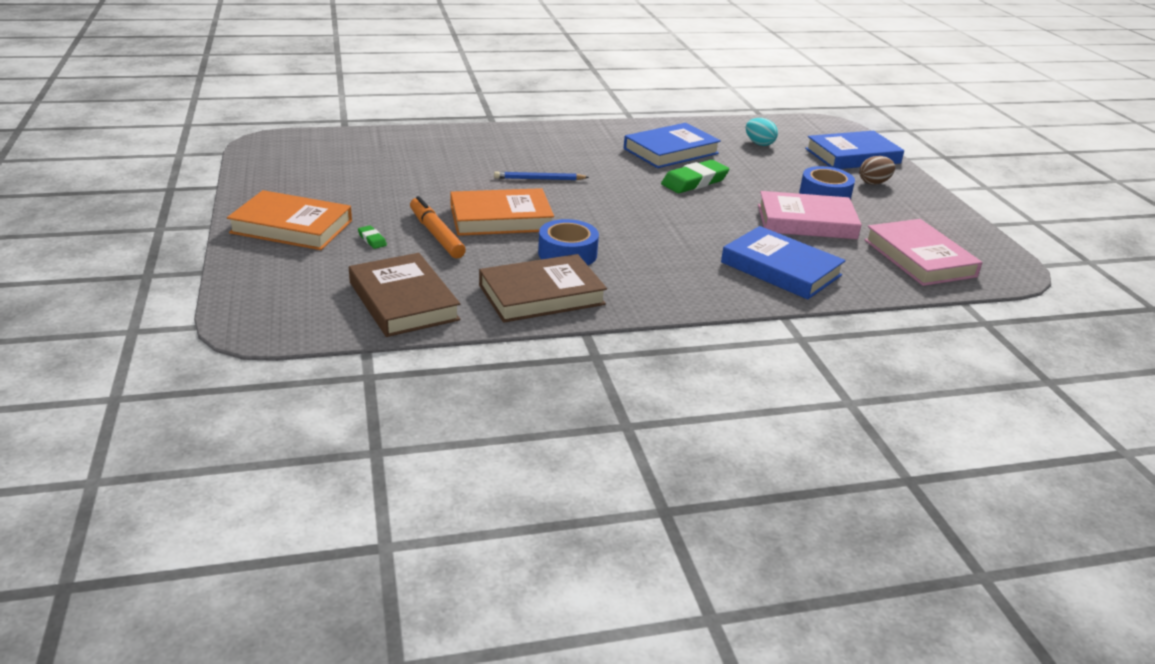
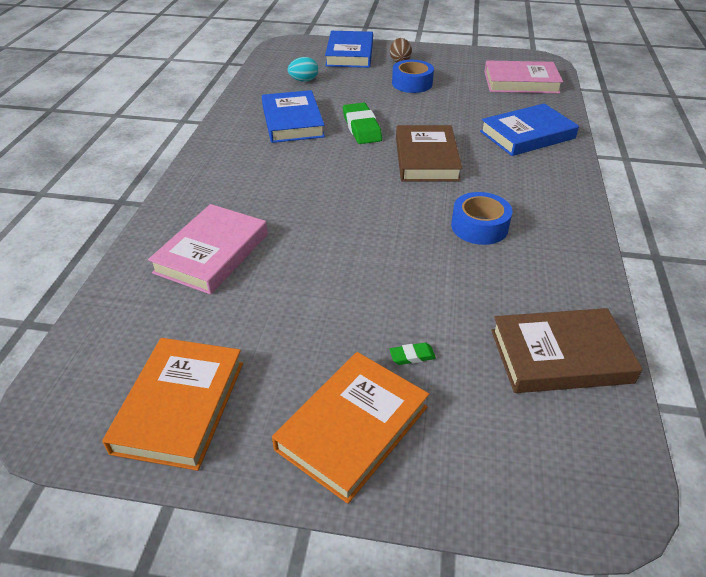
camera: 65 degrees left, 10 degrees up
orange marker [410,196,466,258] -> none
orange book [450,188,554,236] -> orange book moved to [102,338,243,471]
brown book [479,254,607,323] -> brown book moved to [396,125,462,181]
blue pencil [494,171,589,180] -> none
pink book [758,191,862,239] -> pink book moved to [148,204,268,295]

